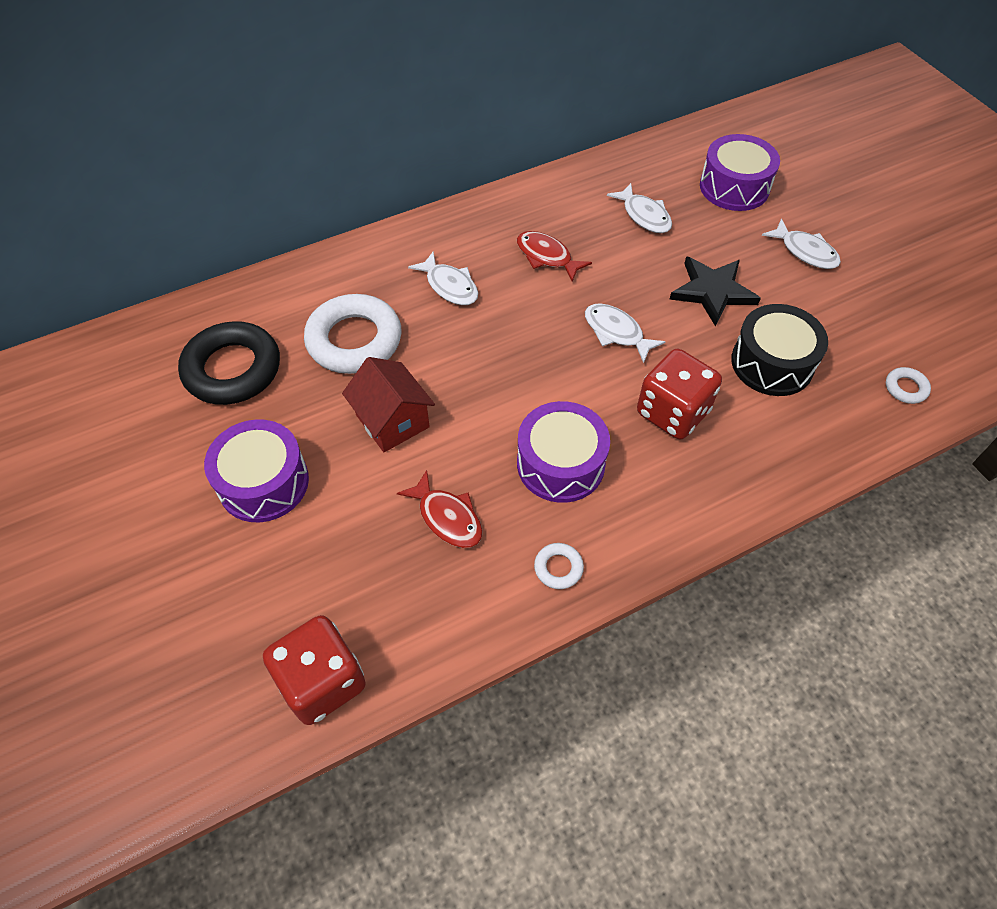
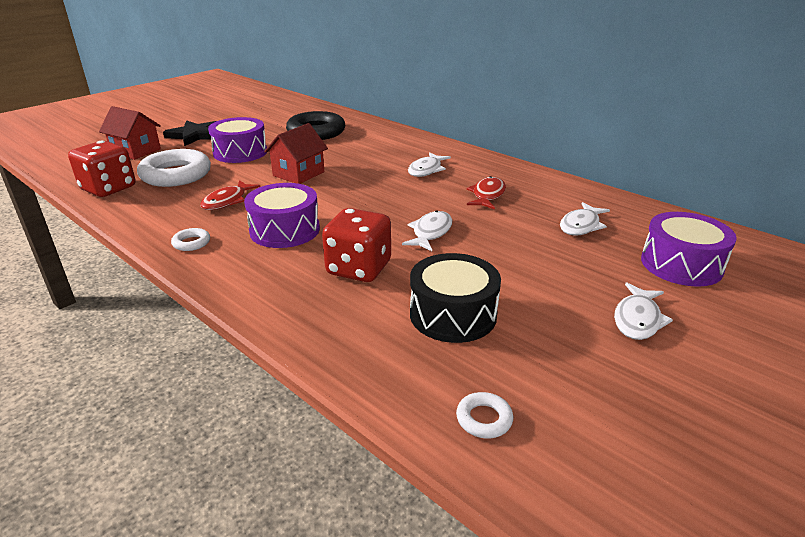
camera: 70 degrees right, 25 degrees down
white ring [304,294,402,374] -> white ring moved to [137,149,211,187]
black star [669,256,761,326] -> black star moved to [163,120,216,146]
none -> red house [99,106,161,160]

